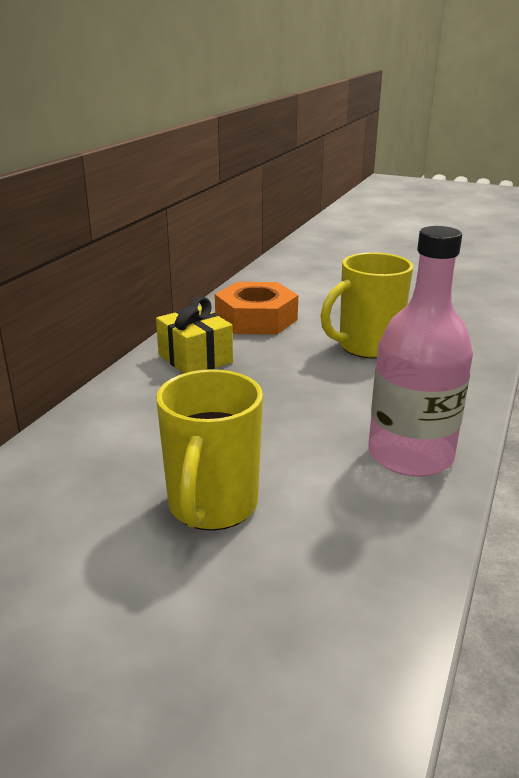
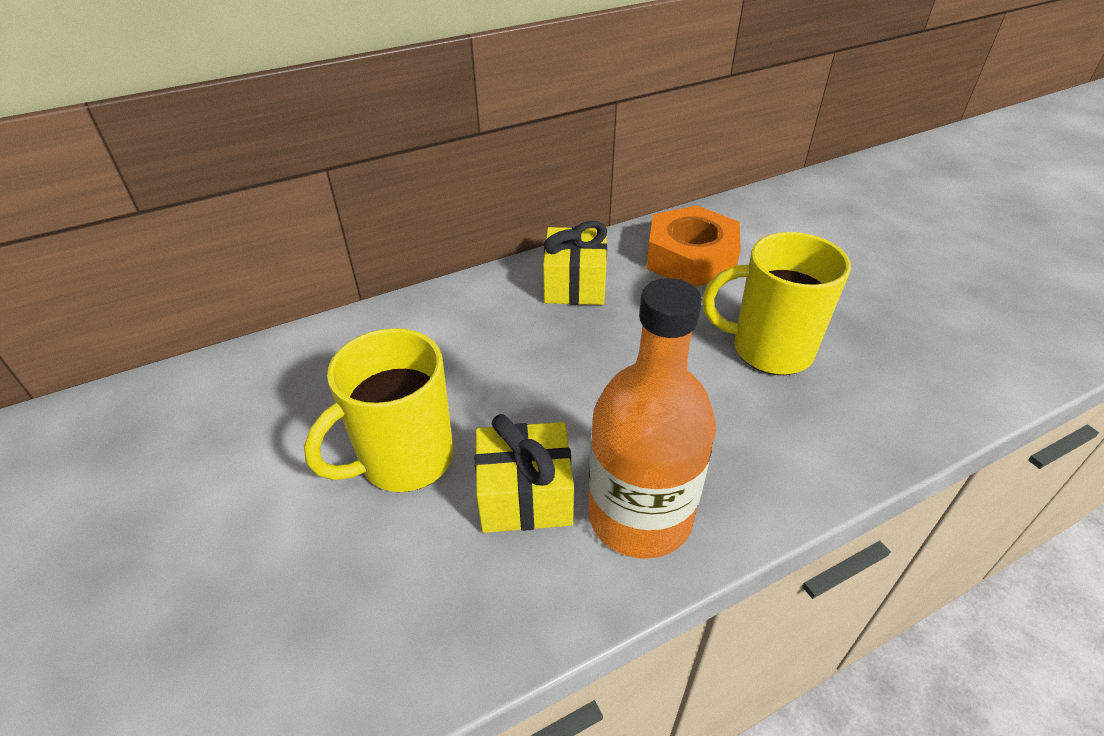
camera: 40 degrees right, 15 degrees up
pink bottle [368,226,473,477] -> orange bottle [588,278,716,559]
none -> yellow gift [475,414,574,533]

